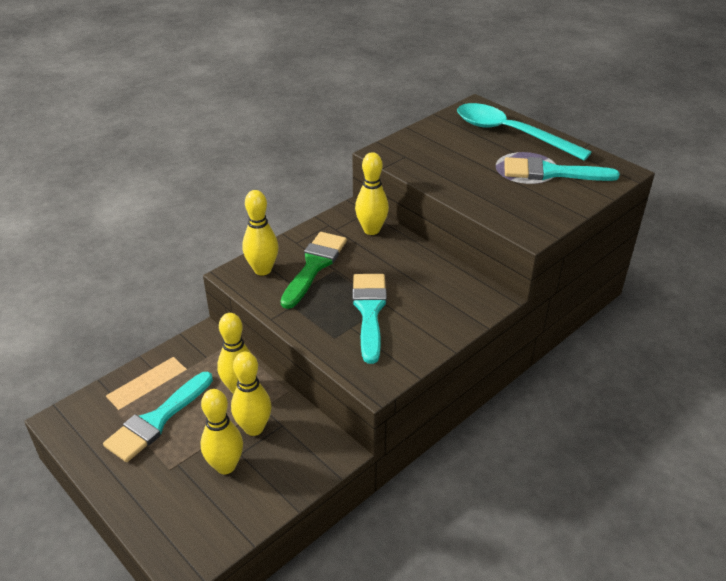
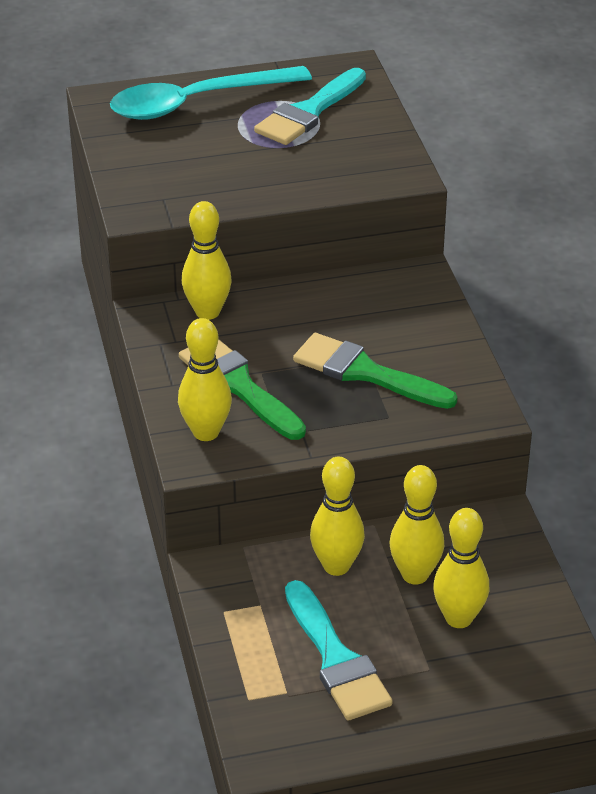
camera: 60 degrees left, 0 degrees up
turquoise brush [352,274,387,364] -> green brush [293,333,457,409]

